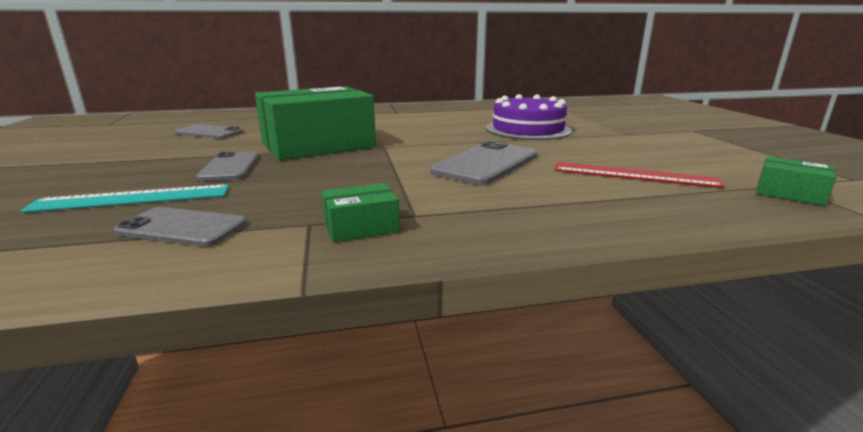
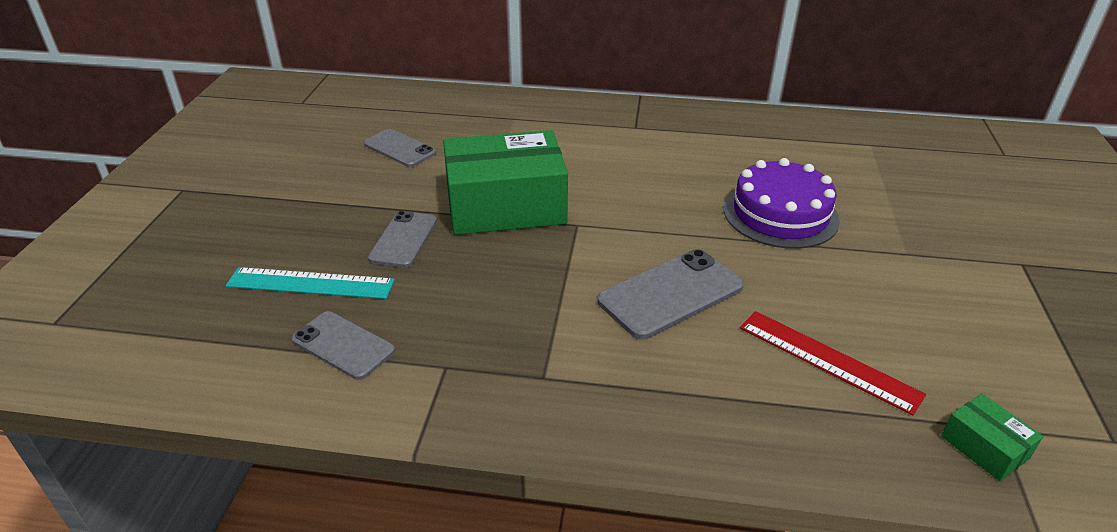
camera: 20 degrees right, 15 degrees up
green box [322,183,400,242] -> none

